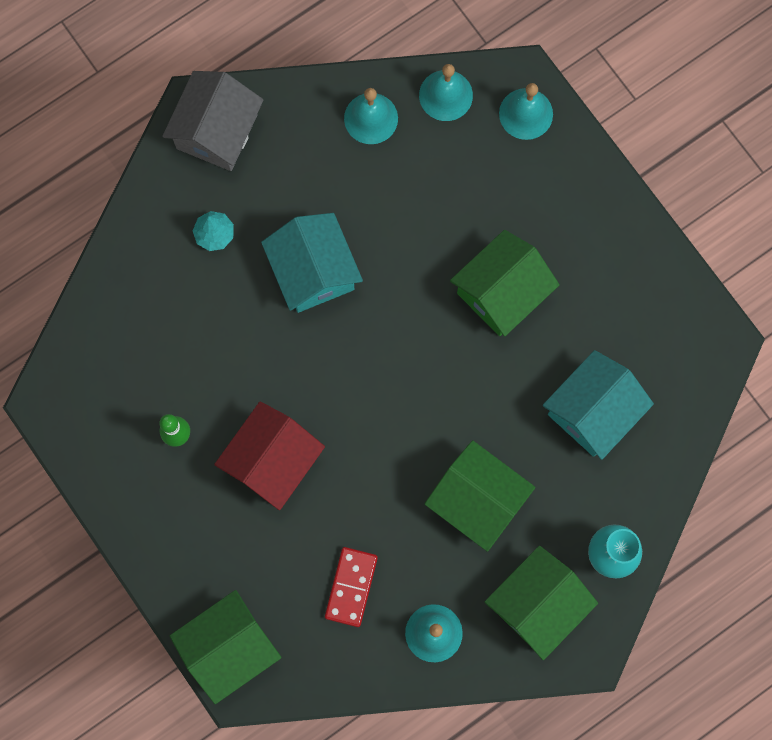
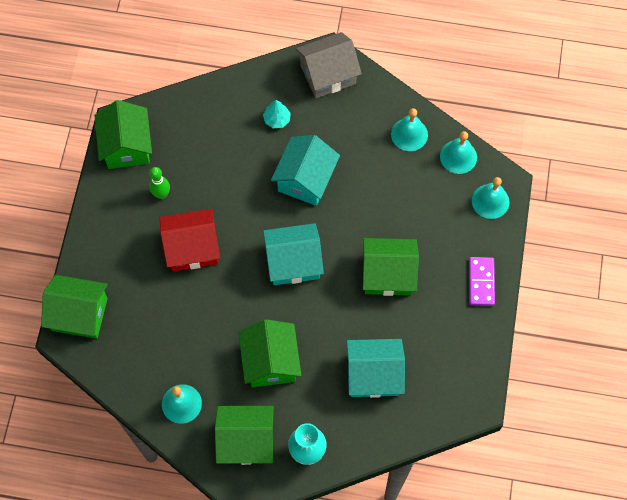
camera: 45 degrees right, 10 degrees down
red domino [325,547,378,627] -> none
none -> green house [94,100,152,169]
none -> turquoise house [263,223,324,285]
none -> purple domino [469,257,495,306]

